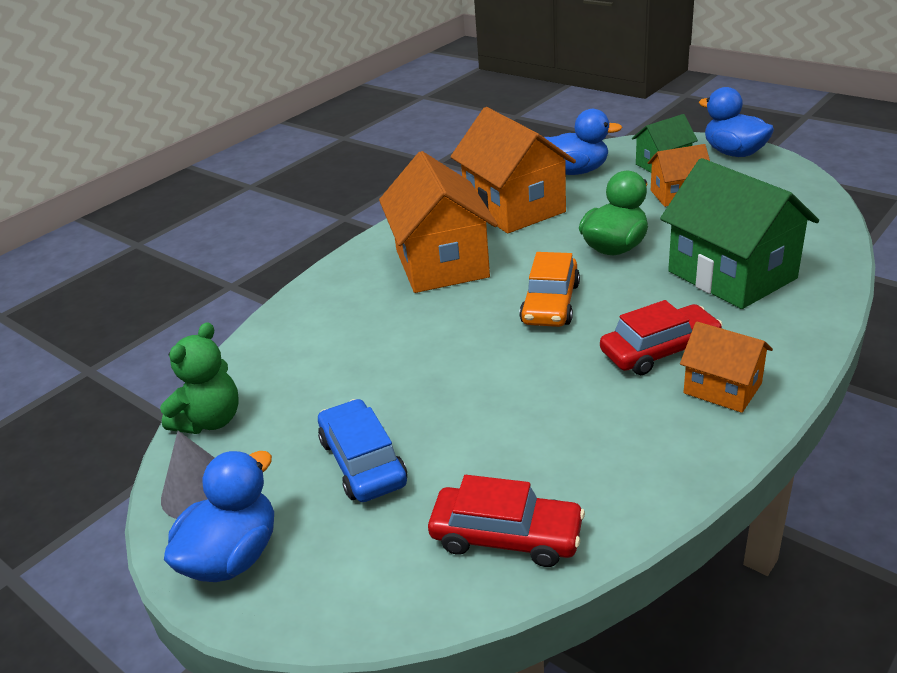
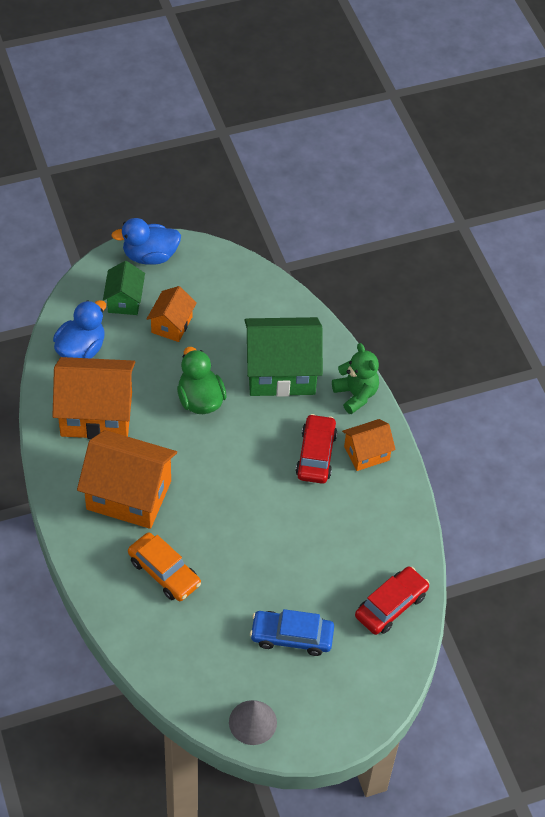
camera: 65 degrees left, 20 degrees up
green teddy bear [160,322,239,434] -> green teddy bear moved to [332,343,379,414]
blue duck [164,451,274,582] -> none
orange car [519,252,580,327] -> orange car moved to [128,532,201,601]

